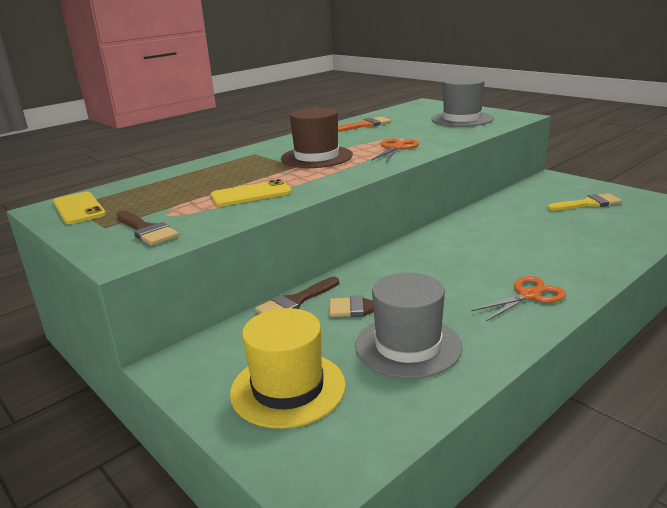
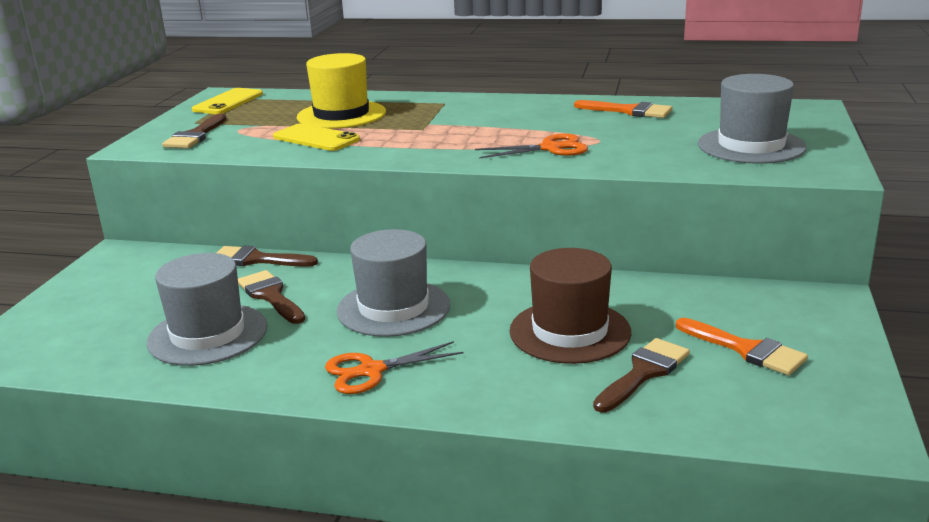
camera: 55 degrees right, 0 degrees up
yellow hat [230,308,346,429] -> yellow hat moved to [297,53,386,129]
brown hat [281,107,353,168] -> brown hat moved to [509,248,631,364]
orange scissors [471,276,566,321] -> orange scissors turned 135 degrees clockwise [325,341,463,394]
yellow brush [547,193,622,211] -> orange brush [676,318,808,375]
none -> grey hat [337,229,450,337]
none -> brown brush [593,338,690,412]

